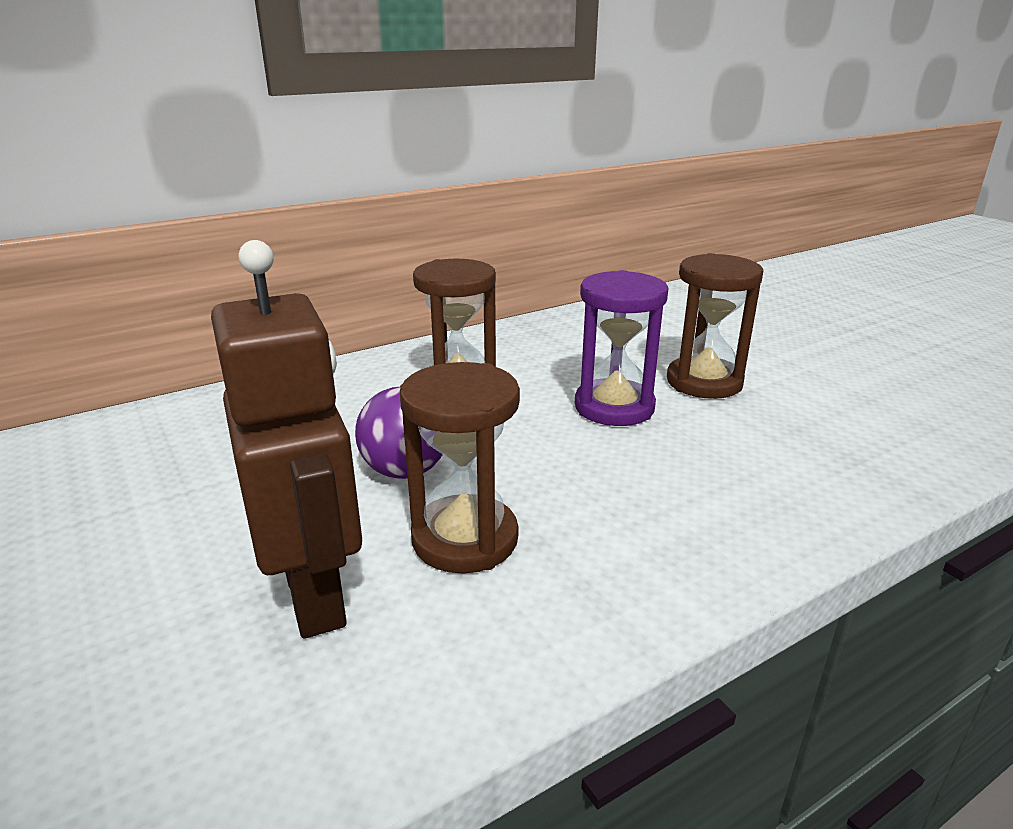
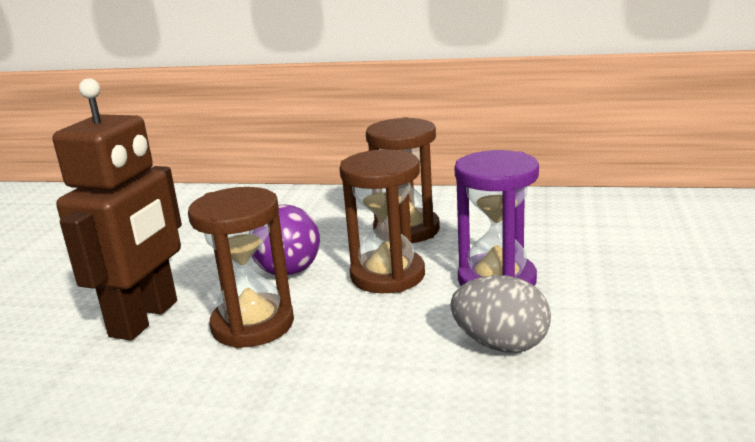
camera: 45 degrees right, 5 degrees down
brown hourglass [667,253,764,399] -> brown hourglass moved to [339,149,425,293]
none -> grey egg [450,275,551,353]

